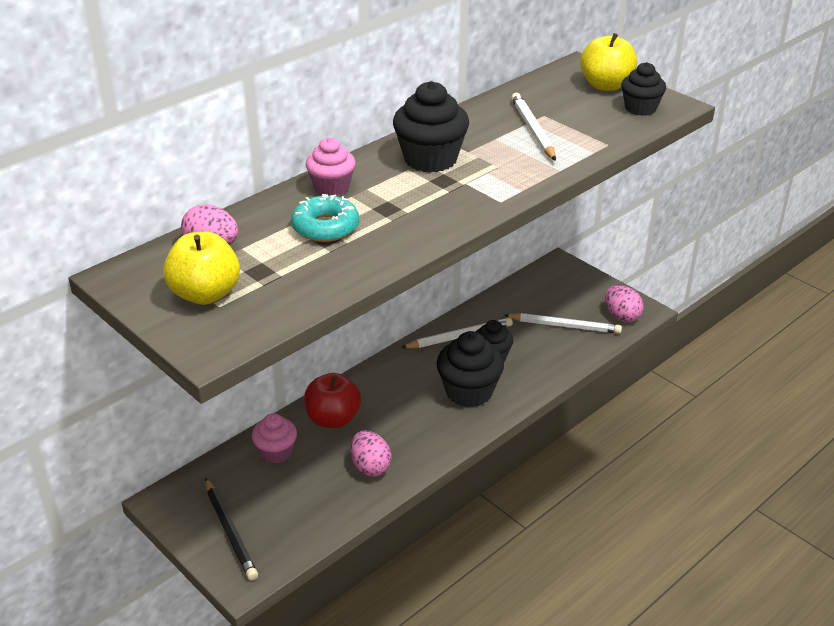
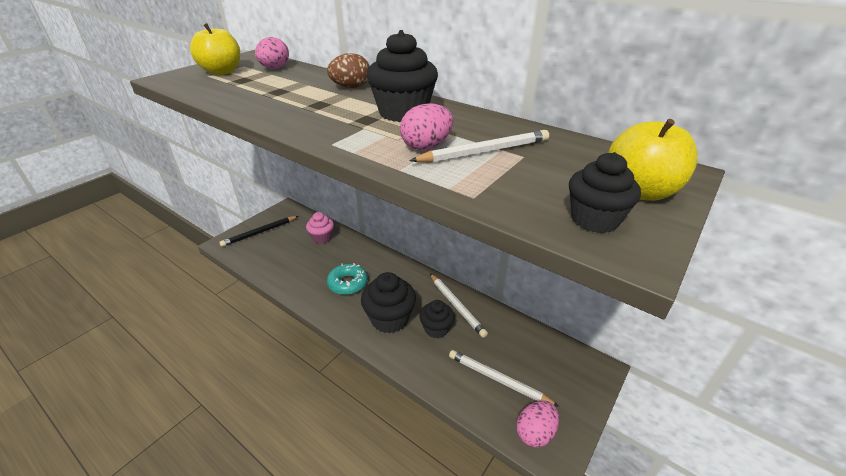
camera: 80 degrees right, 0 degrees up
turquoise donut [291,194,359,242] -> turquoise donut moved to [327,263,368,295]
red apple [304,373,361,428] -> none
pink cupcake [306,137,356,196] -> brown egg [327,53,370,88]
pink egg [350,431,392,476] -> pink egg moved to [400,103,453,150]
white pencil [504,313,622,334] -> white pencil turned 120 degrees clockwise [449,350,559,407]

